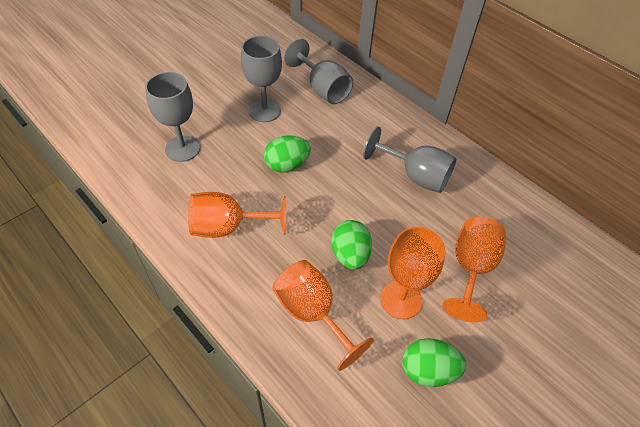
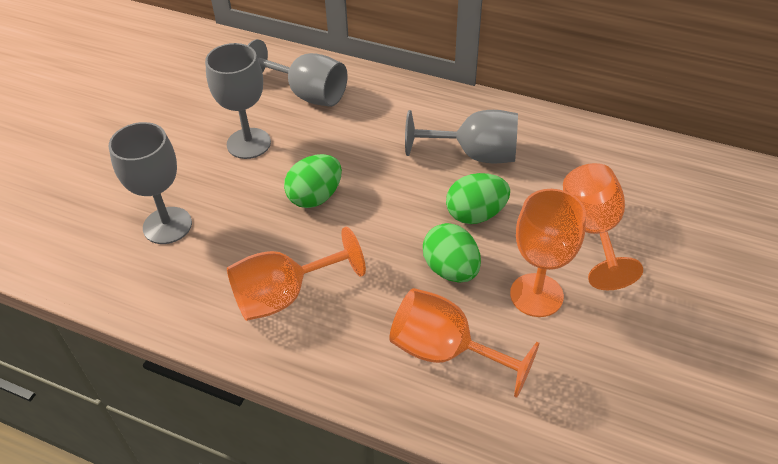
camera: 20 degrees left, 5 degrees down
green egg [402,338,466,387] -> green egg moved to [446,173,510,224]

